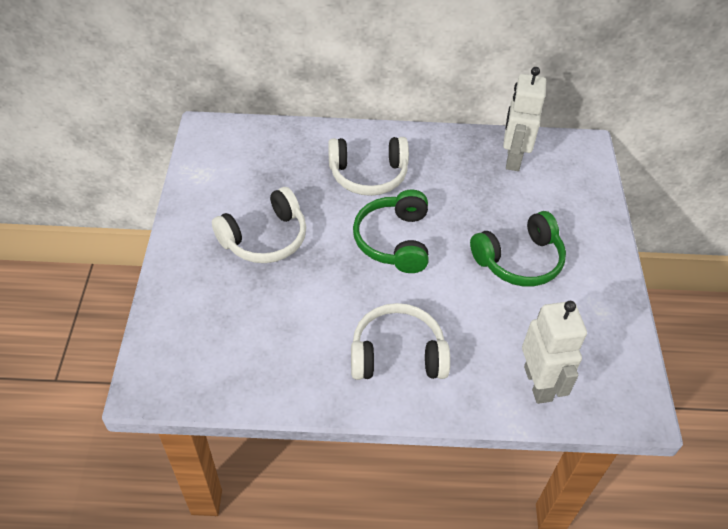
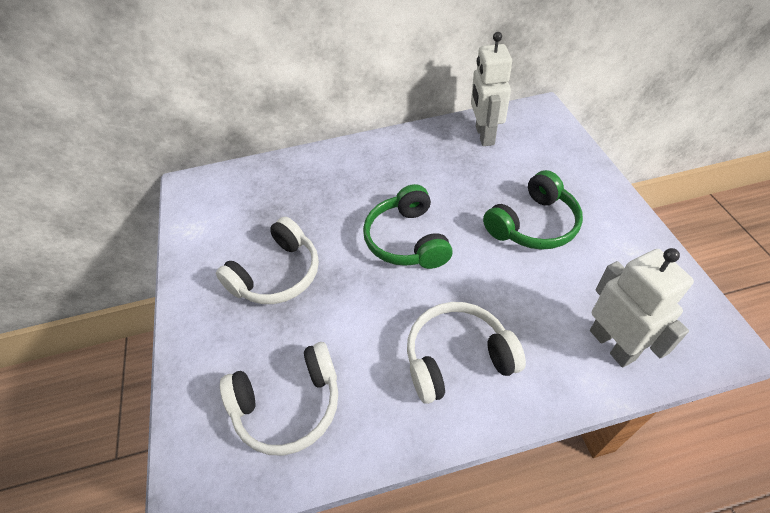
camera: 10 degrees left, 0 degrees up
white headphones [328,137,409,196] -> white headphones moved to [220,342,338,456]

